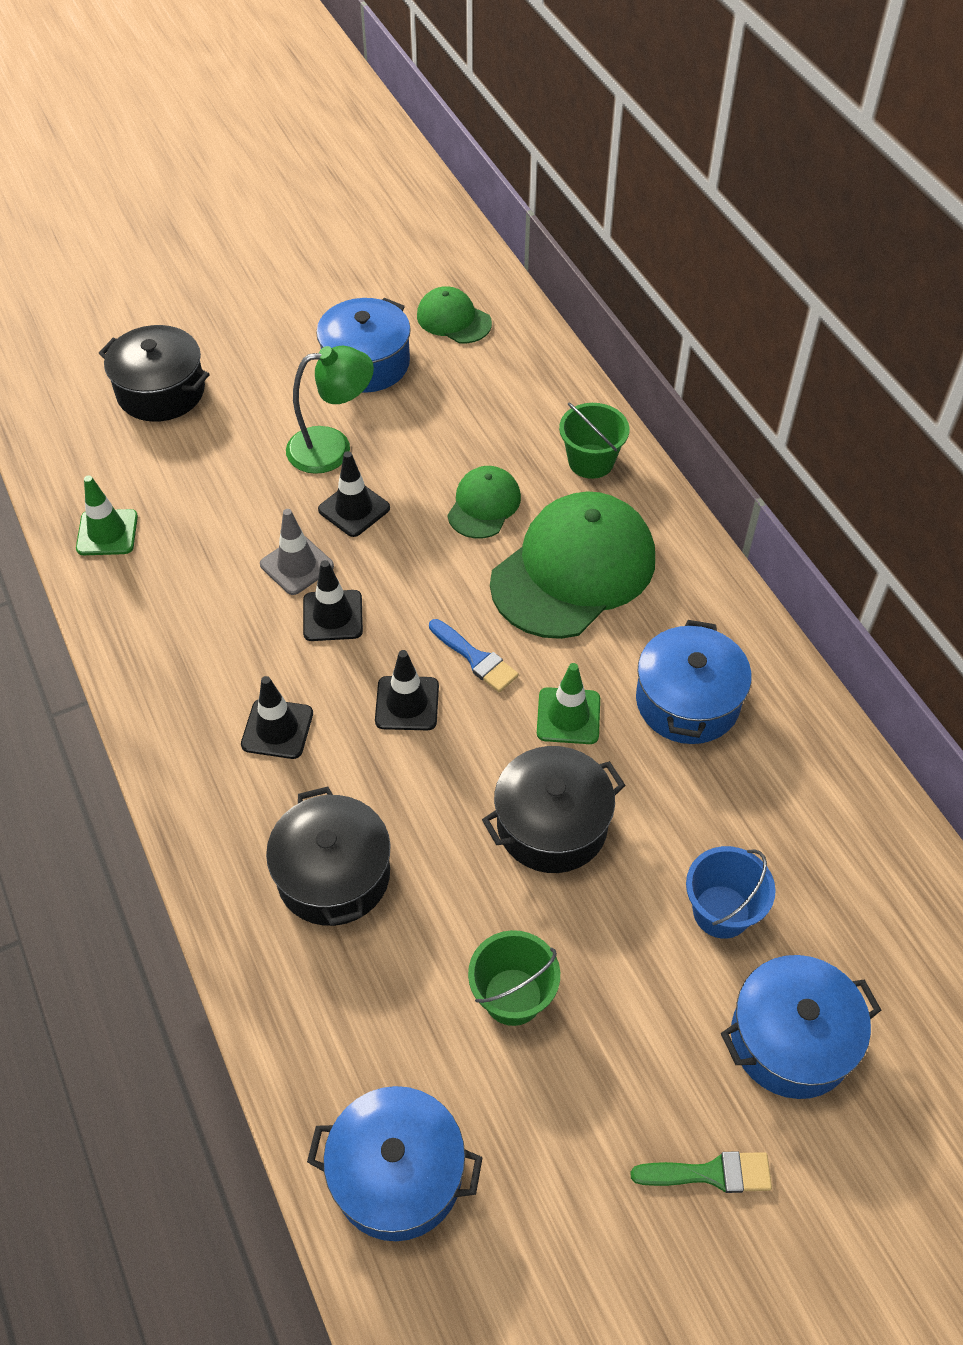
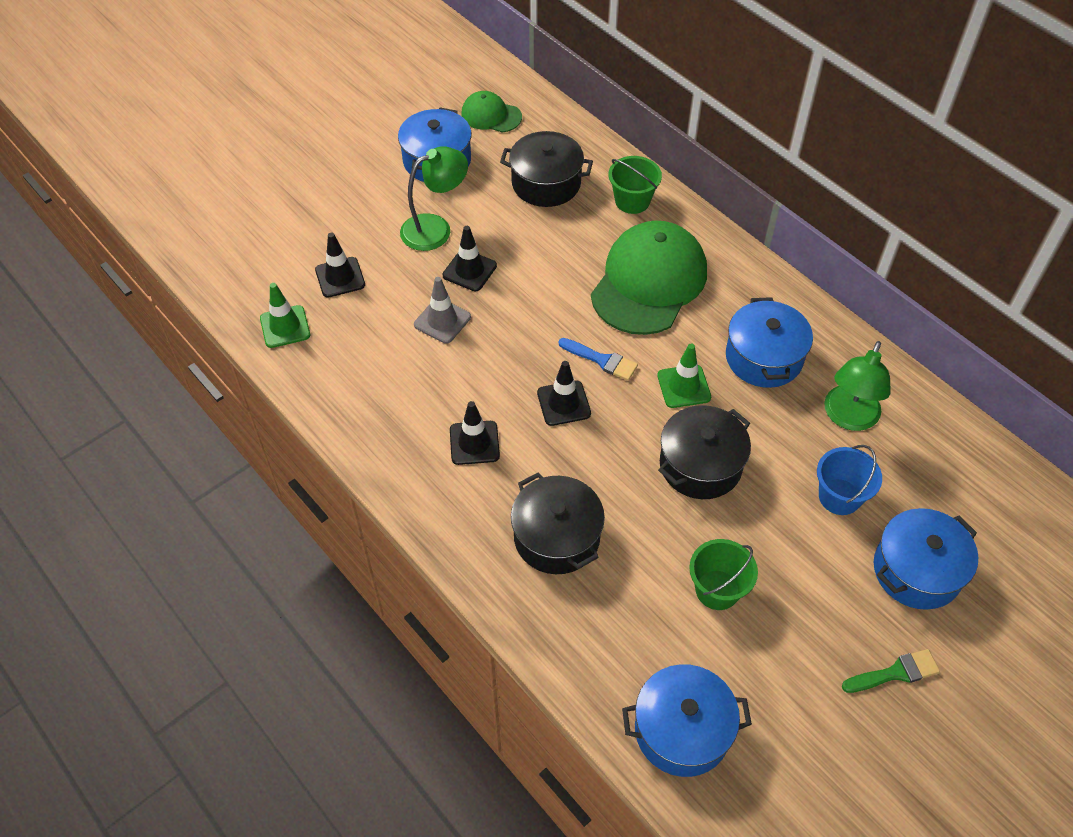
camera: 15 degrees left, 0 degrees up
black pot [99,325,210,422] -> black pot moved to [500,131,593,207]
black traffic cone [303,560,363,641] -> black traffic cone moved to [315,233,365,298]
green cap [447,466,521,539] -> none
none -> green lamp [824,341,891,431]

